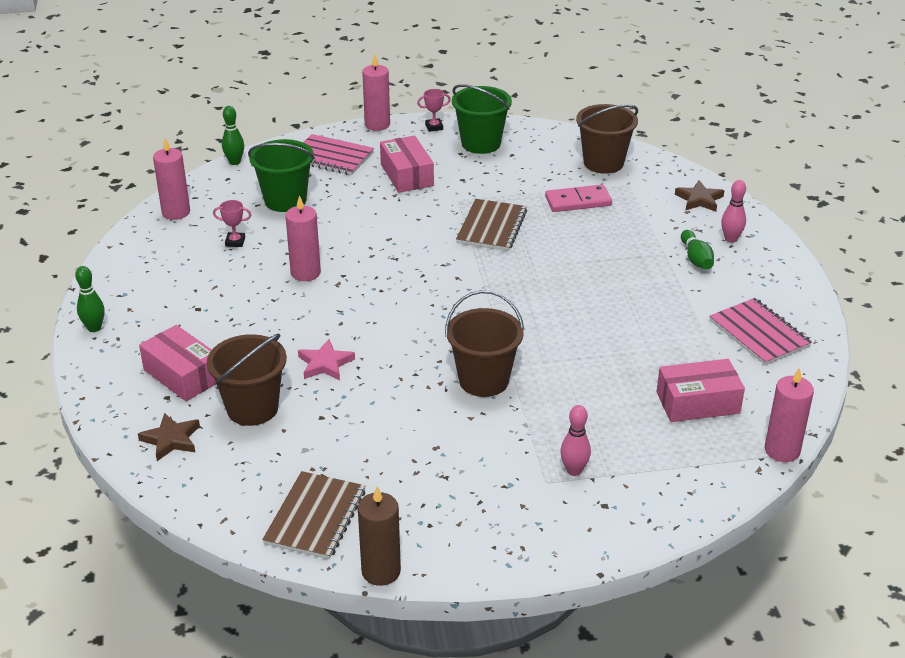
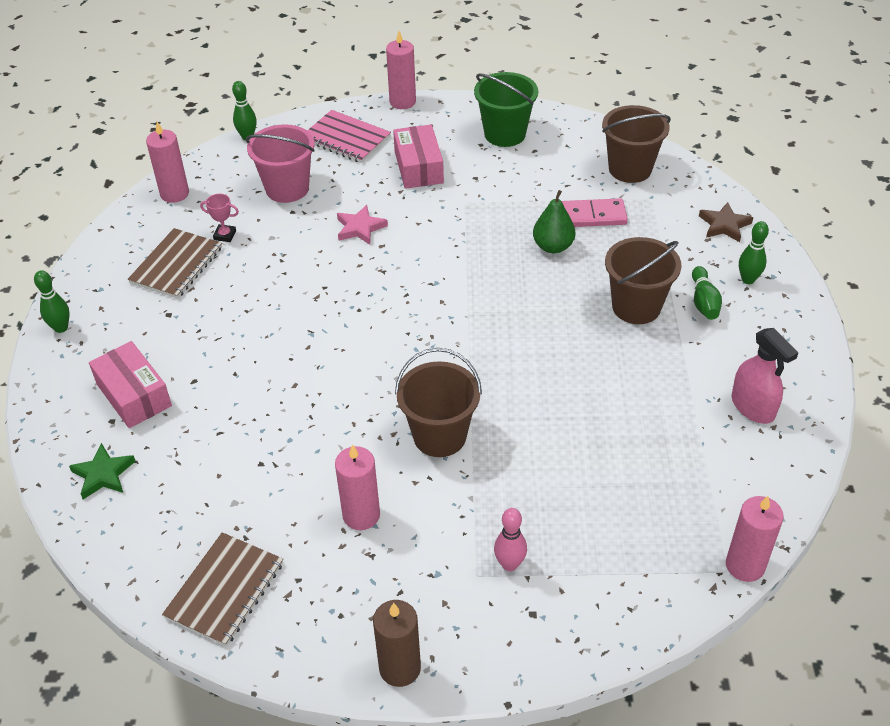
camera: 10 degrees right, 10 degrees up
brown star [138,413,200,461] -> green star [69,443,136,499]
brown bucket [207,334,287,426] -> brown bucket moved to [605,237,681,324]
green bucket [248,139,315,212] -> pink bucket [246,124,315,203]
pink candle [285,195,321,281] -> pink candle moved to [335,444,380,530]
pink star [298,339,355,380] -> pink star moved to [337,205,388,245]
brown candle [358,486,401,586] -> brown candle moved to [373,600,421,687]
pink trophy [417,89,451,132] -> none
brown notebook [456,199,527,251] -> brown notebook moved to [128,228,222,299]
pink box [657,359,745,422] -> none
pink notebook [709,298,812,365] -> pink spray bottle [731,328,798,424]
pink bowling pin [721,180,746,243] -> green bowling pin [739,221,769,284]
none -> green pear [533,190,575,253]

